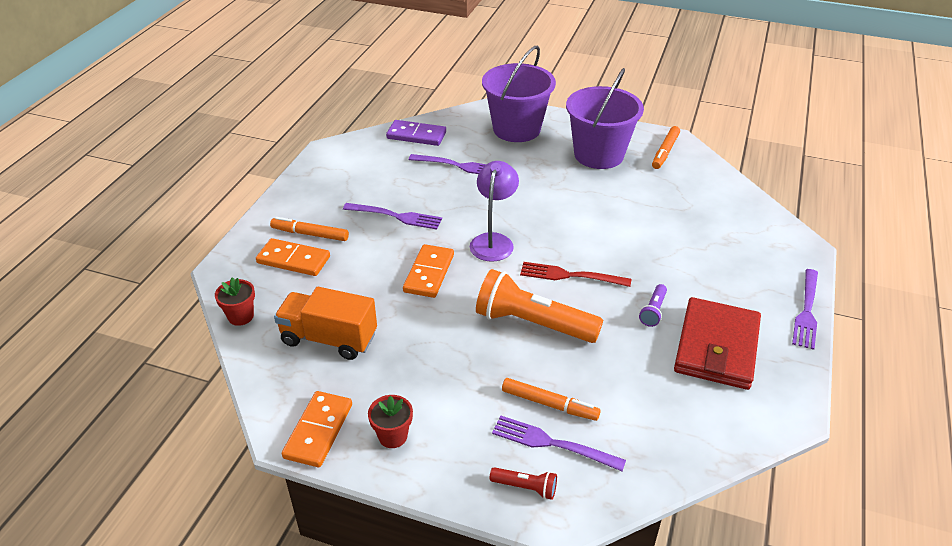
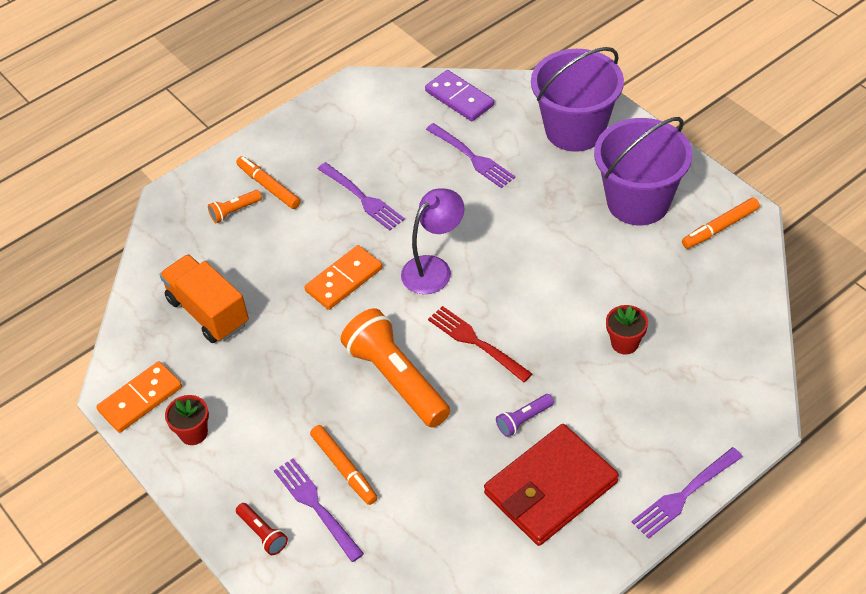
camera: 35 degrees right, 10 degrees up
red flower pot [215,277,255,326] -> red flower pot moved to [606,305,648,354]
orange domino [256,238,330,276] -> orange flashlight [208,190,262,223]

